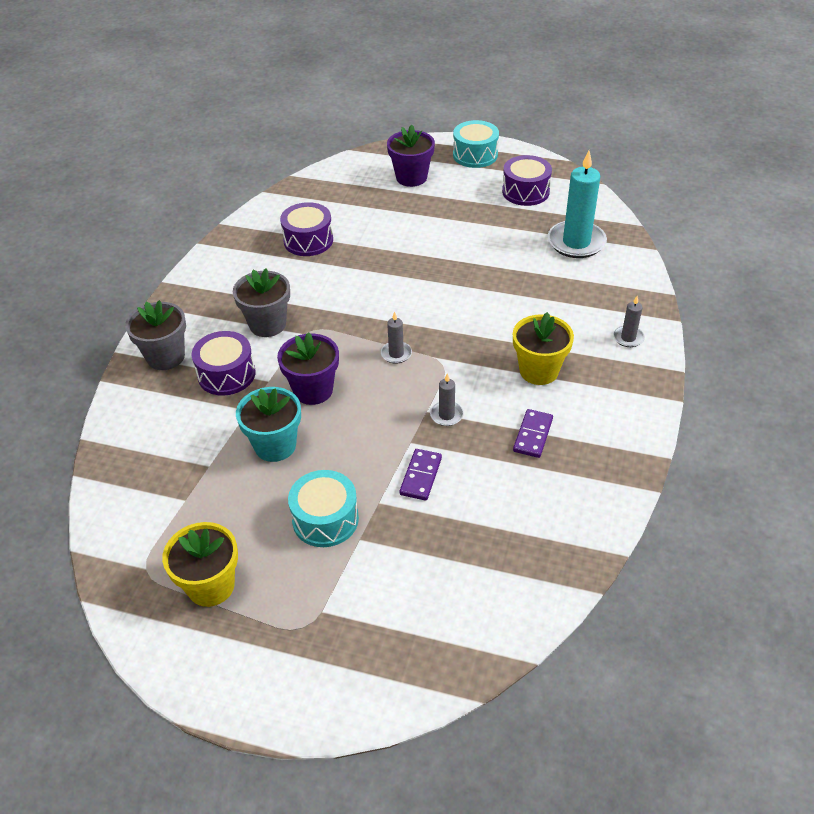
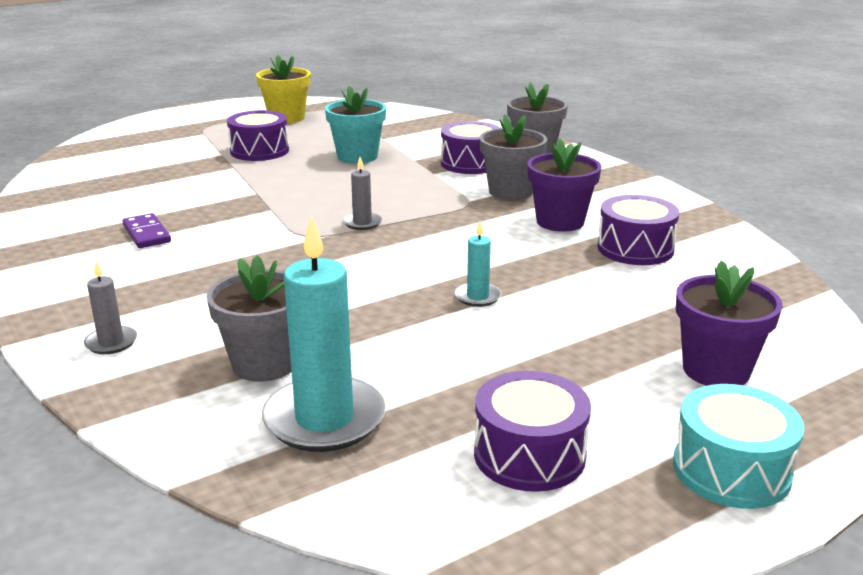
camera: 130 degrees right, 20 degrees down
purple flower pot [277,332,339,405] -> purple flower pot moved to [527,138,602,232]
turquoise drum [288,470,359,547] -> purple drum [227,110,289,161]
purple domino [399,449,442,501] -> none
grey candle [430,373,464,426] -> none
yellow flower pot [513,312,574,385] -> none
none -> grey flower pot [206,255,292,382]
none -> turquoise candle [455,221,501,307]

